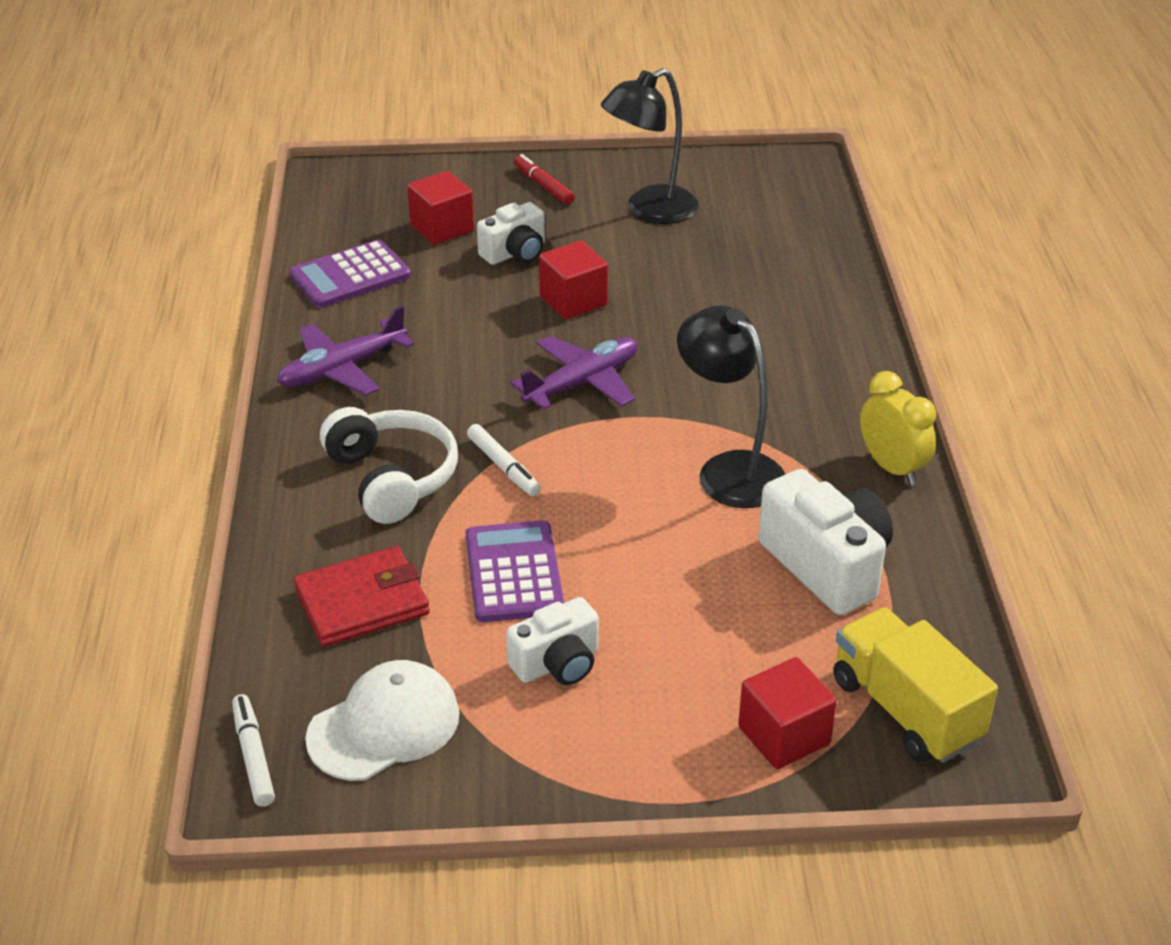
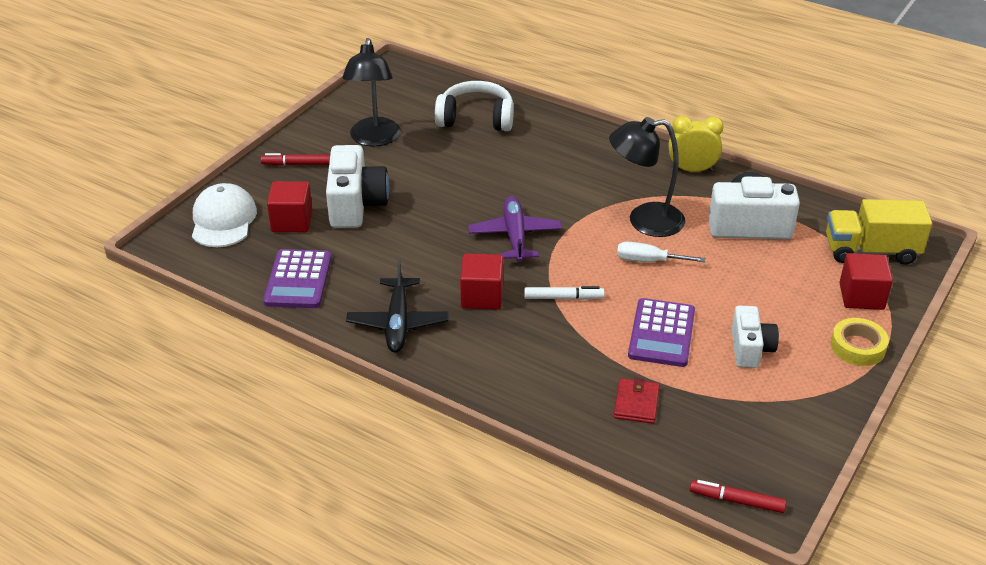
camera: 55 degrees left, 0 degrees up
white marker [232,694,275,807] -> red marker [690,480,786,513]
purple plane [277,306,414,396] -> black plane [346,260,449,353]
red wallet [294,546,430,647] -> red wallet [614,378,659,424], size x0.64
white cap [305,660,459,781] -> white cap moved to [192,183,257,247]
white headphones [320,407,458,524] -> white headphones moved to [435,81,514,131]
purple calculator [466,520,564,622] -> purple calculator turned 105 degrees counterclockwise [628,298,695,367]
white camera [477,202,545,265] -> white camera [326,145,389,228], size x1.59
red cube [539,241,608,319] -> red cube moved to [460,253,503,310]
none -> white screwdriver [617,242,706,262]
none -> yellow tape [831,318,889,366]

